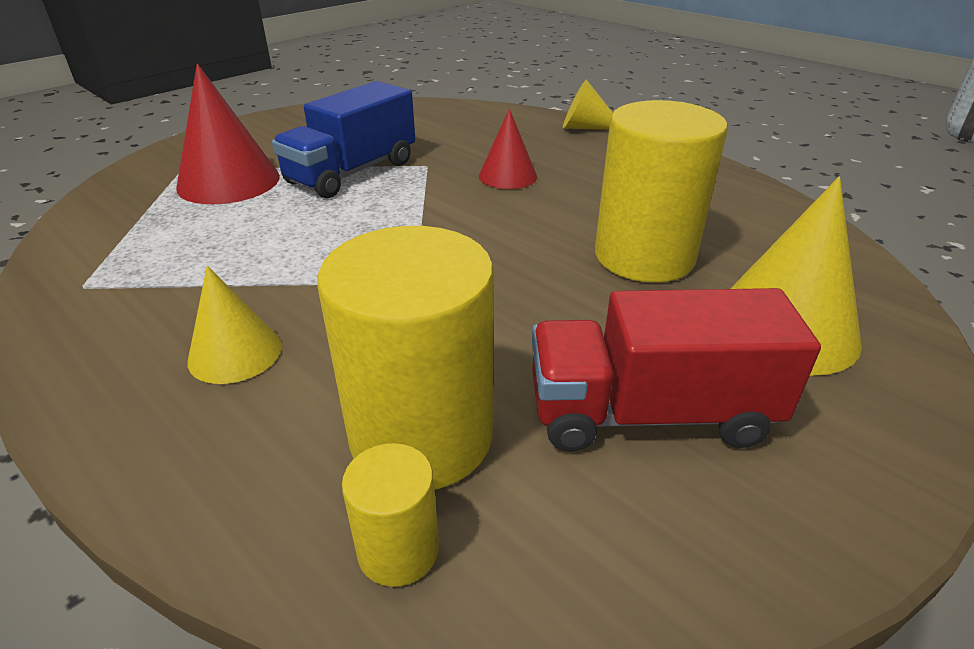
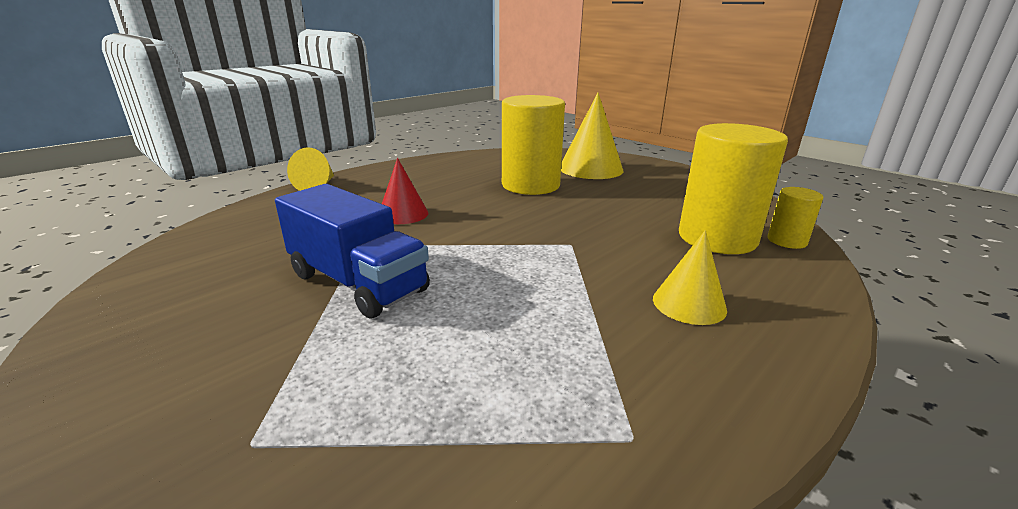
camera: 90 degrees left, 10 degrees down
red cone [176,64,280,204] -> none
red truck [532,288,821,451] -> none

